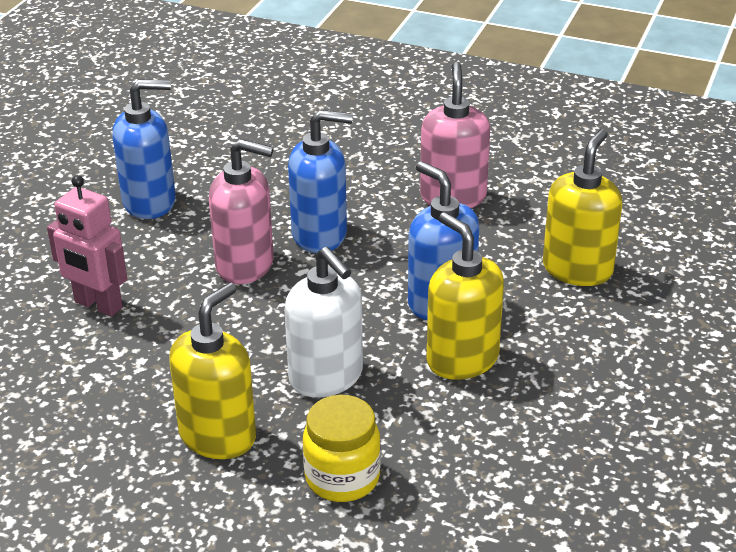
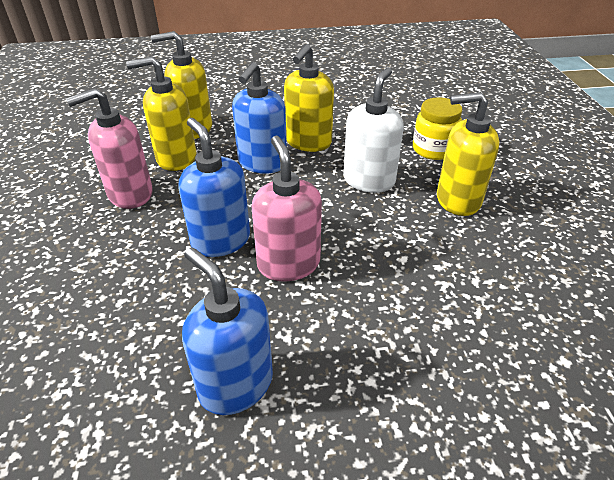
camera: 120 degrees left, 5 degrees up
pink robot [47,175,127,317] -> none
none -> yellow soap dispenser [126,56,196,171]

